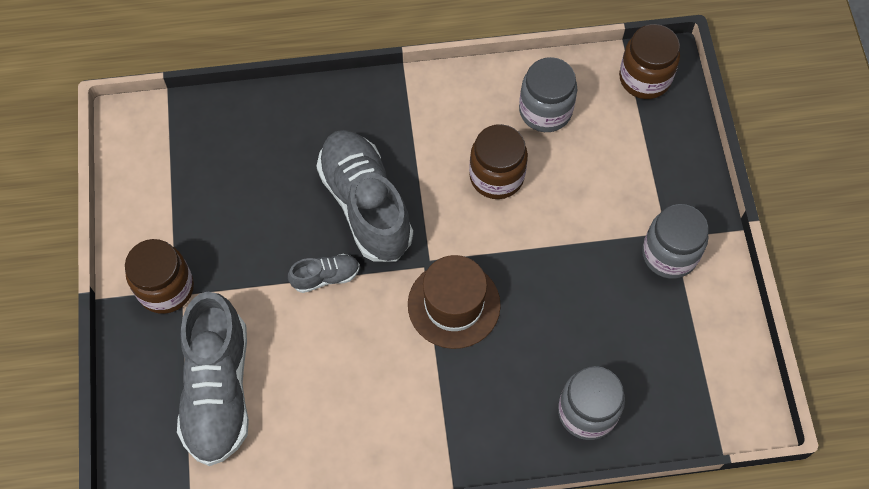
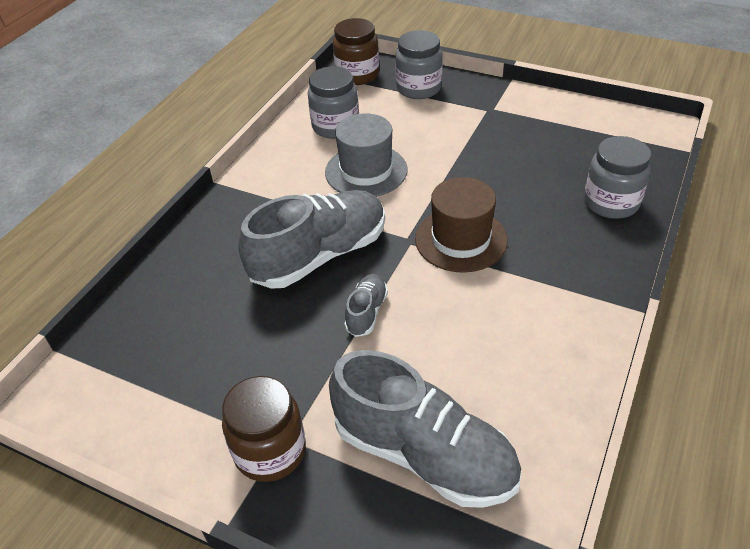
camera: 55 degrees left, 20 degrees down
grey shoe [316,130,413,262] -> grey shoe turned 135 degrees clockwise [239,190,385,289]
brown jar [469,124,528,199] -> grey hat [325,114,408,197]
grey jar [642,204,709,279] -> grey jar moved to [395,30,443,99]

